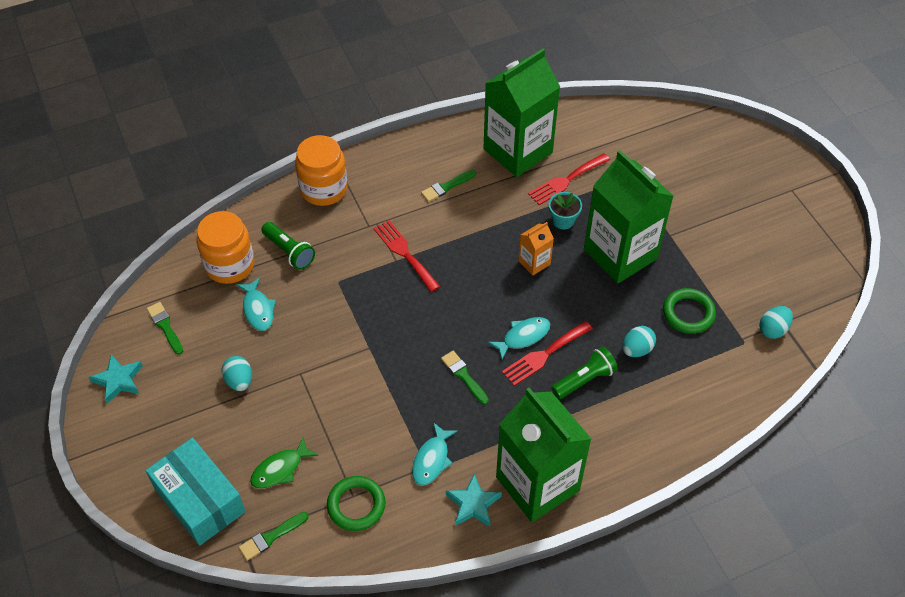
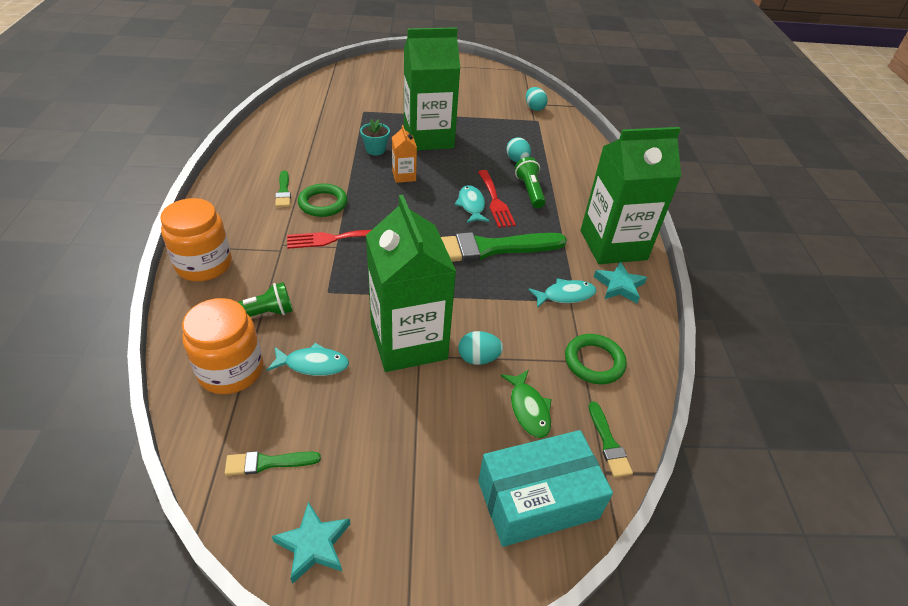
camera: 70 degrees left, 10 degrees down
turquoise egg [222,356,252,391] -> turquoise egg moved to [458,331,503,365]
turquoise fish [412,422,458,486] -> turquoise fish turned 60 degrees counterclockwise [528,278,596,308]
green brush [441,351,489,405] -> green brush [441,232,567,262], size x2.18
green carton [483,48,560,177] -> green carton moved to [366,195,456,372]
red fork [528,153,610,205] -> none
green ring [663,288,716,334] -> green ring moved to [298,183,348,217]

